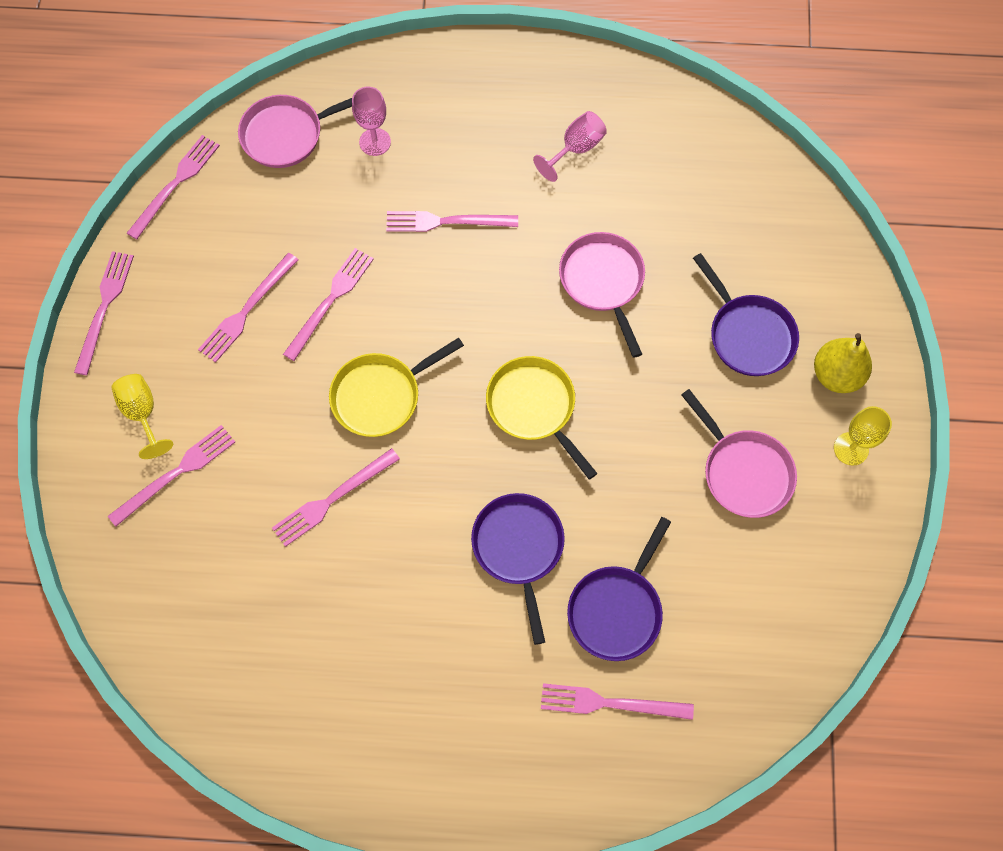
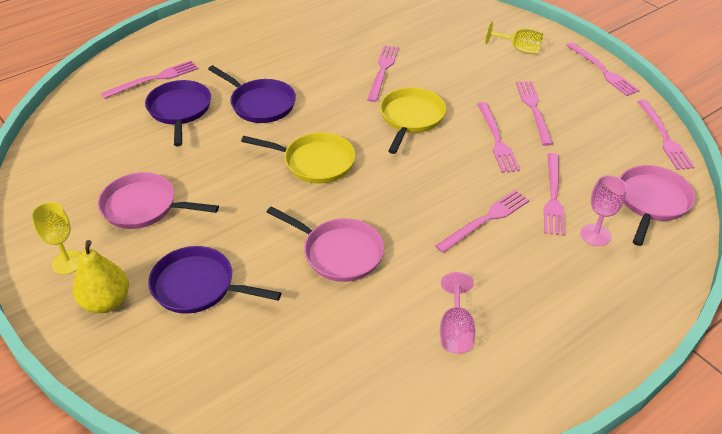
camera: 140 degrees right, 25 degrees down
pink fork [108,425,235,527] -> pink fork moved to [544,153,565,236]

